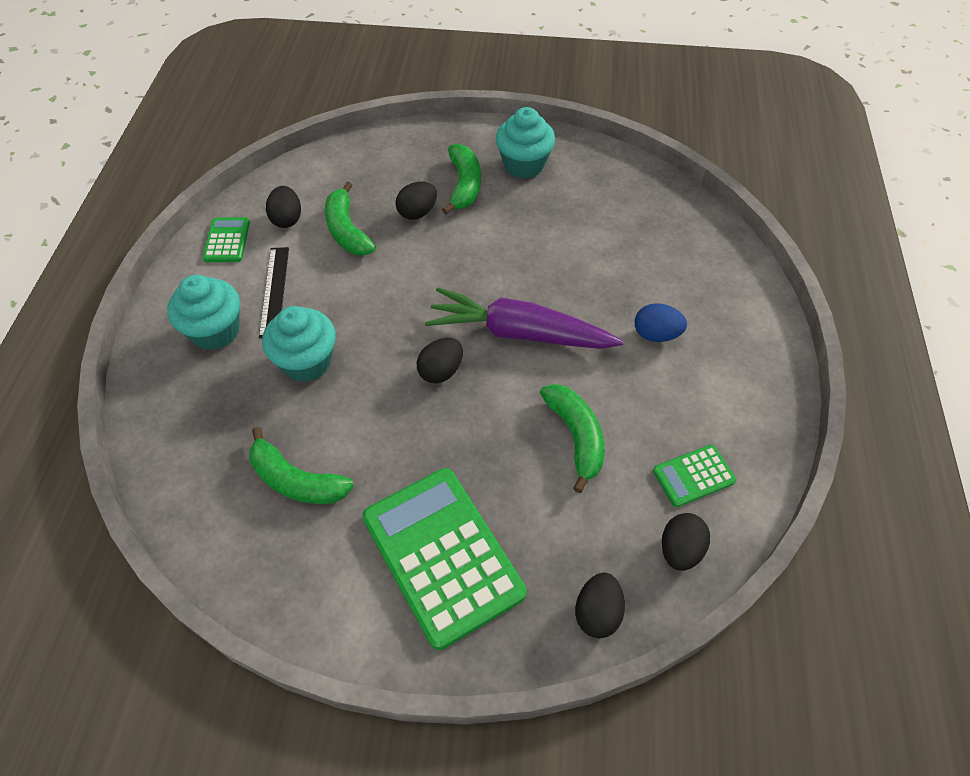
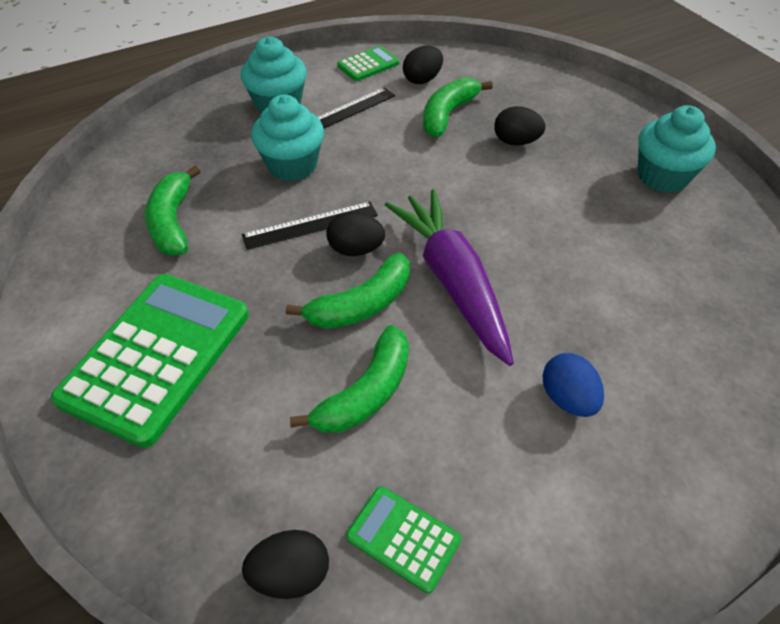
camera: 55 degrees right, 5 degrees down
green banana [442,144,481,214] -> green banana moved to [286,253,410,329]
black egg [575,573,625,638] -> none
none -> black ruler [242,201,378,250]

